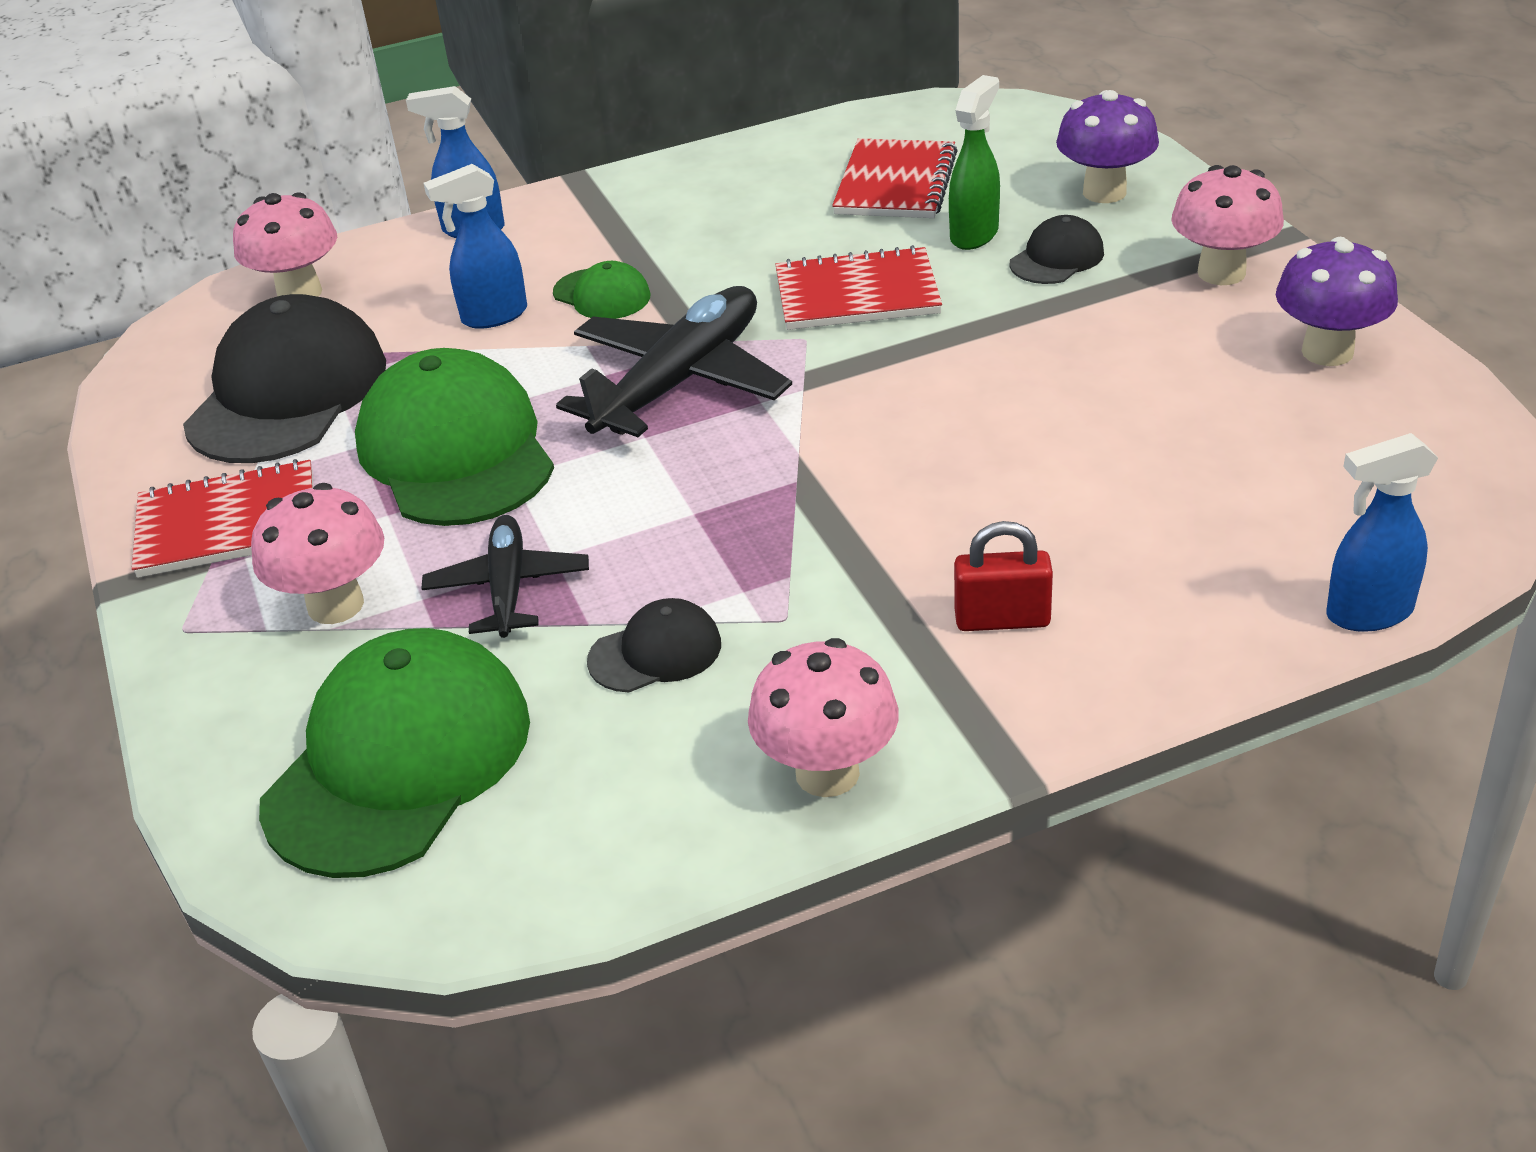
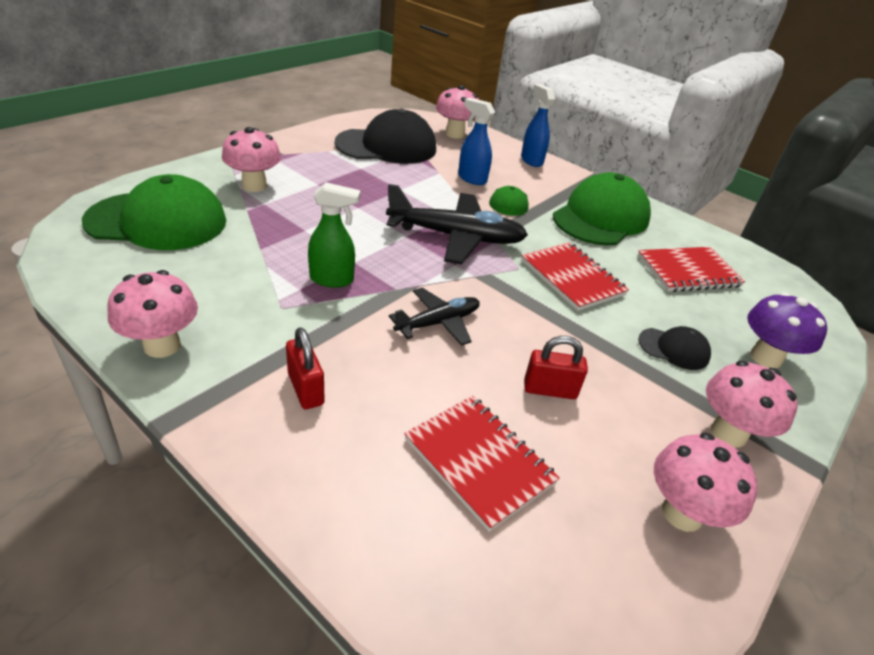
camera: 55 degrees right, 0 degrees up
red notebook [132,459,313,578] -> red notebook moved to [404,396,560,532]
green cap [355,348,554,526] -> green cap moved to [553,172,651,245]
black plane [421,515,589,638] -> black plane moved to [389,288,480,346]
black cap [587,598,721,692] -> none
green spray bottle [949,75,1000,250] -> green spray bottle moved to [308,182,361,288]
purple mushroom [1276,237,1398,366] -> pink mushroom [654,432,758,532]
blue spray bottle [1326,433,1438,632] -> none
none -> red padlock [524,336,588,399]

